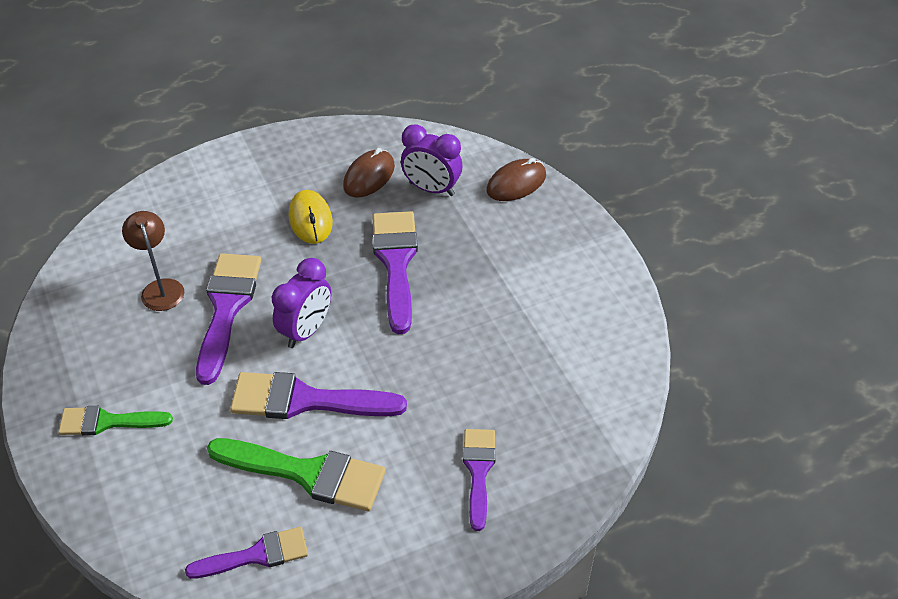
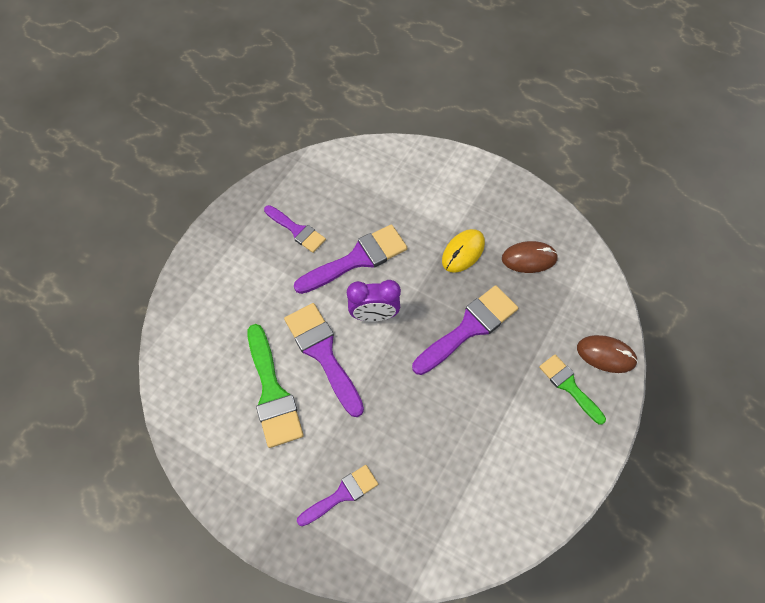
camera: 55 degrees right, 15 degrees up
green brush [58,406,173,436] -> green brush moved to [539,354,606,425]
brown lamp [122,211,184,311] -> none
purple brush [185,527,308,579] -> purple brush moved to [264,205,326,253]
purple clock [401,124,462,196] -> none

